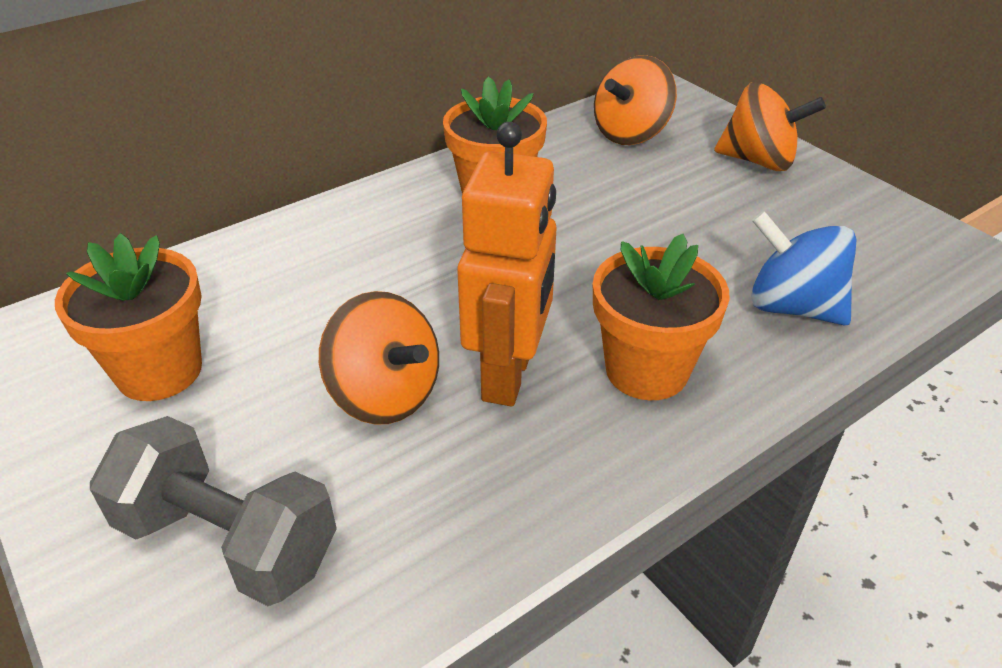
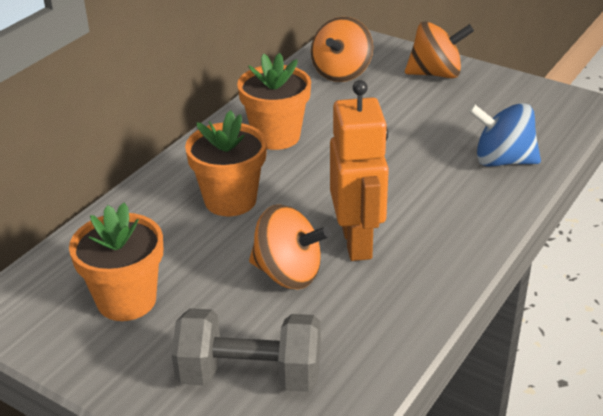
camera: 20 degrees left, 5 degrees down
orange flower pot [593,234,729,400] -> orange flower pot moved to [185,110,267,216]

